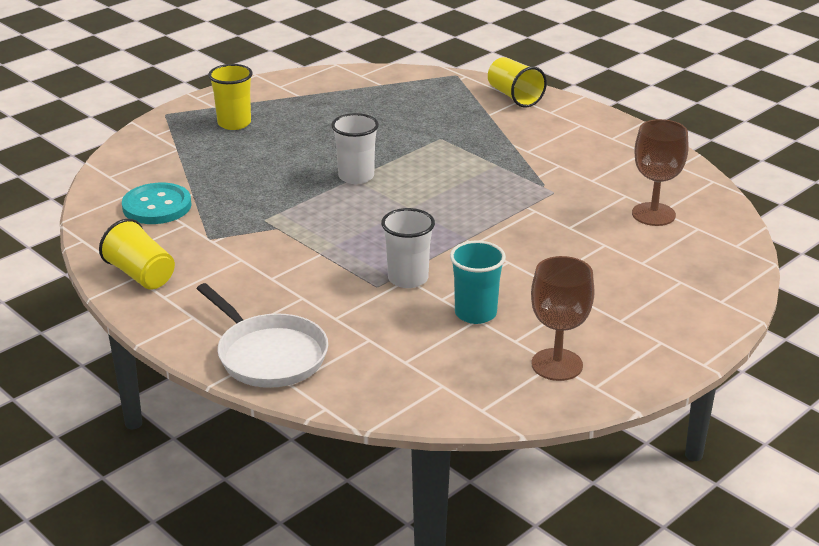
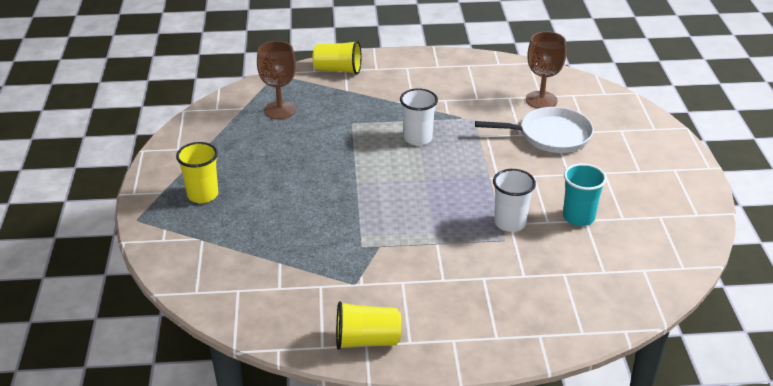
camera: 50 degrees left, 5 degrees up
turquoise button [122,183,192,224] -> none
white pan [197,283,328,388] -> white pan moved to [475,107,594,153]
white cup [331,113,379,184] -> white cup moved to [400,88,438,146]
brown goblet [531,256,595,381] -> brown goblet moved to [257,41,296,119]

